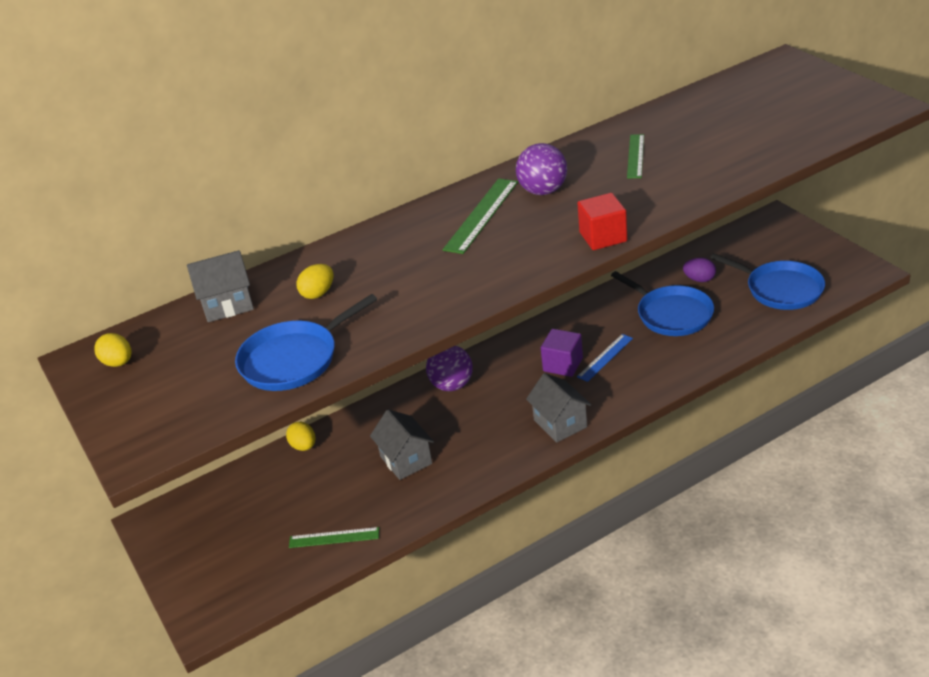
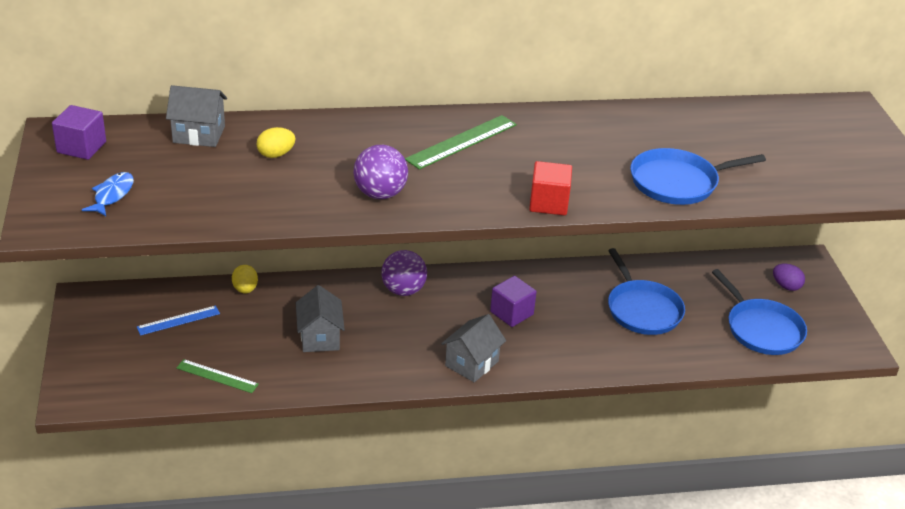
camera: 15 degrees right, 0 degrees up
yellow egg [94,333,132,367] -> purple cube [52,105,106,160]
blue pan [235,294,377,391] -> blue pan moved to [630,148,766,205]
purple ball [516,143,567,195] -> purple ball moved to [353,145,408,199]
grey house [526,373,591,443] -> grey house turned 45 degrees clockwise [441,314,506,382]
blue ruler [577,334,633,382] -> blue ruler moved to [137,305,220,336]
green ruler [627,134,644,179] -> none
purple egg [683,258,716,282] -> purple egg moved to [773,264,805,291]
none -> blue fish [82,172,134,216]

